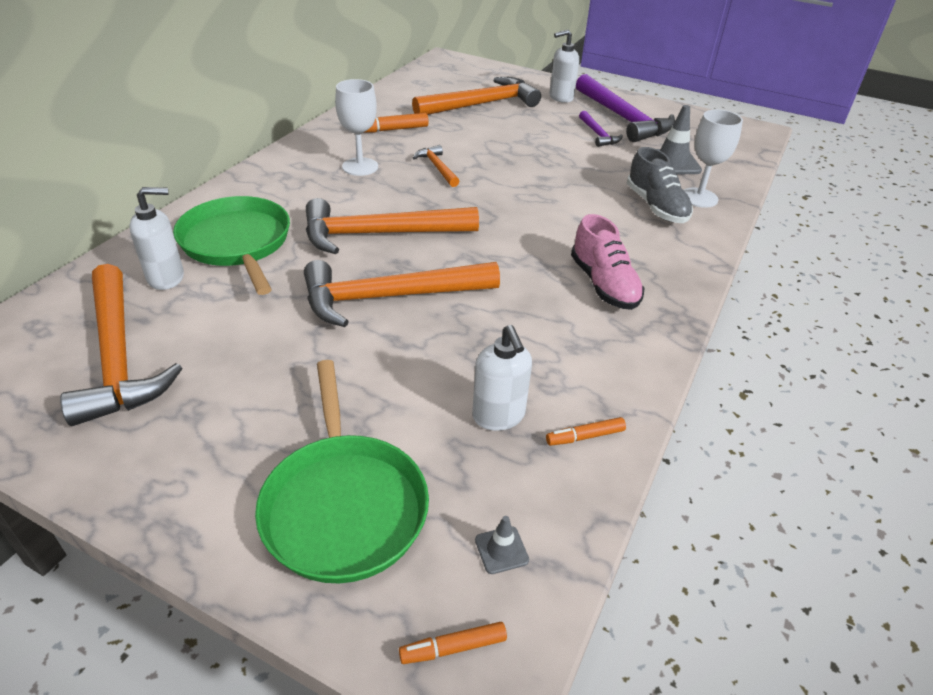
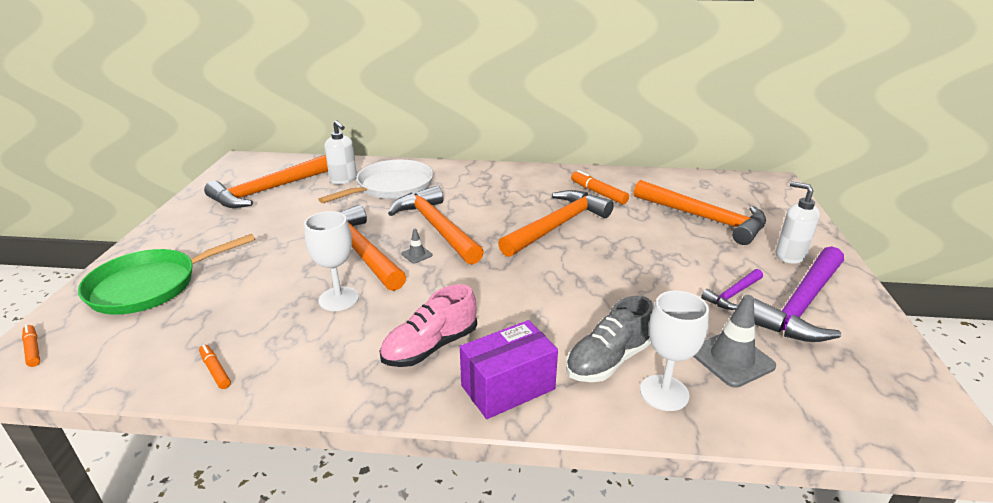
camera: 70 degrees right, 10 degrees down
green pan [173,196,290,295] -> white pan [318,160,433,204]
white goblet [335,79,378,176] -> white goblet moved to [304,211,359,311]
orange hammer [413,145,459,187] -> orange hammer [498,190,614,257], size x2.06
white soap dispenser [472,325,532,431] -> none
grey traffic cone [475,516,529,574] -> grey traffic cone moved to [401,229,432,263]
none -> purple box [460,320,558,419]

